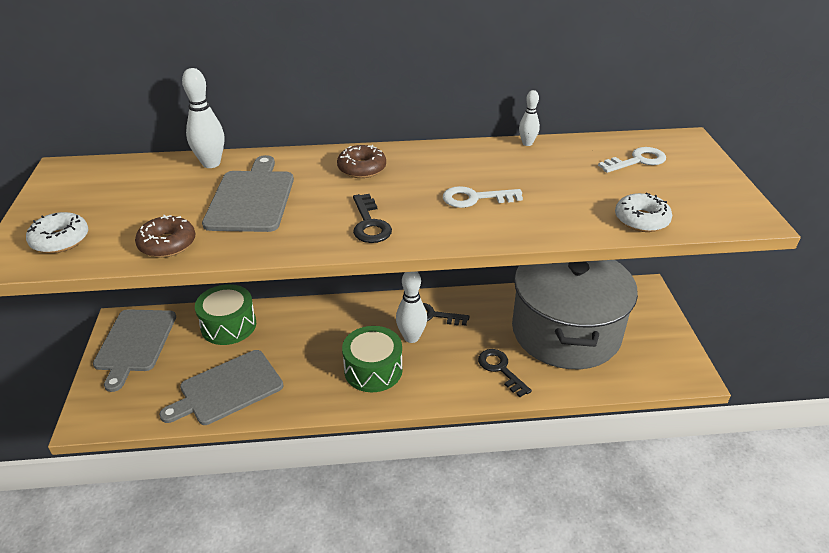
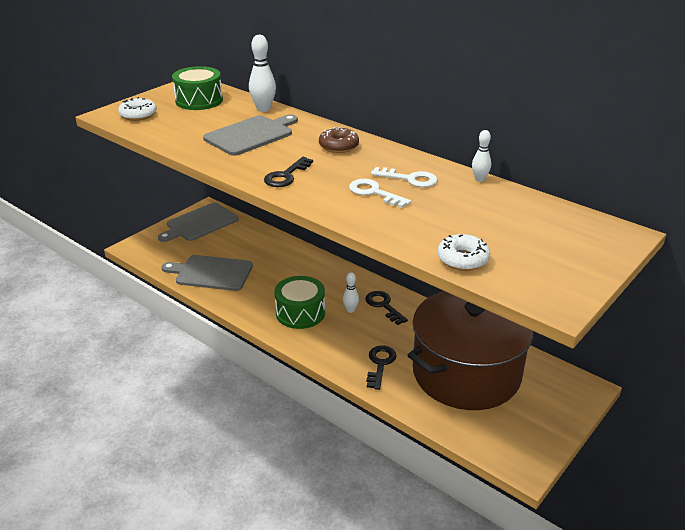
camera: 45 degrees right, 5 degrees down
brown donut [135,215,195,258] -> none
green drum [195,284,256,345] -> green drum moved to [172,66,223,110]
white bowling pin [396,272,427,343] -> white bowling pin [343,272,359,313], size x0.60
grey pot [512,260,638,369] -> brown pot [408,291,533,410]
white key [598,147,666,173] -> white key moved to [371,167,437,187]

